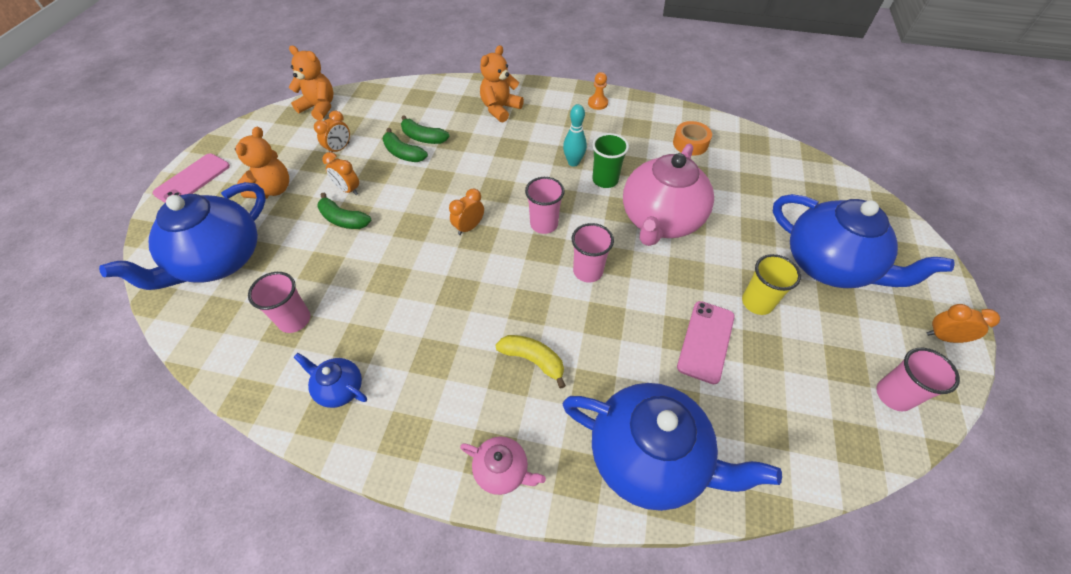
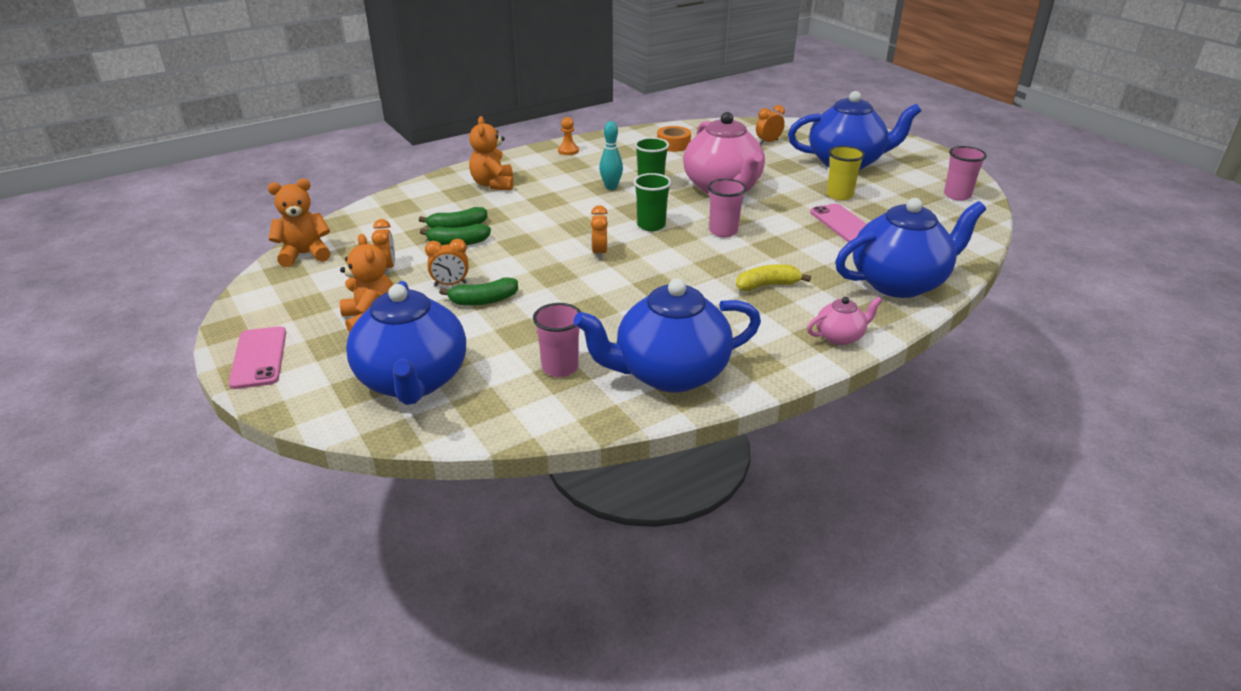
camera: 45 degrees left, 20 degrees down
blue teapot [293,353,367,408] -> blue teapot [574,279,761,392], size x2.17
pink cup [525,177,565,234] -> green cup [633,173,672,231]
orange clock [927,304,1000,343] -> orange clock moved to [756,105,785,145]

